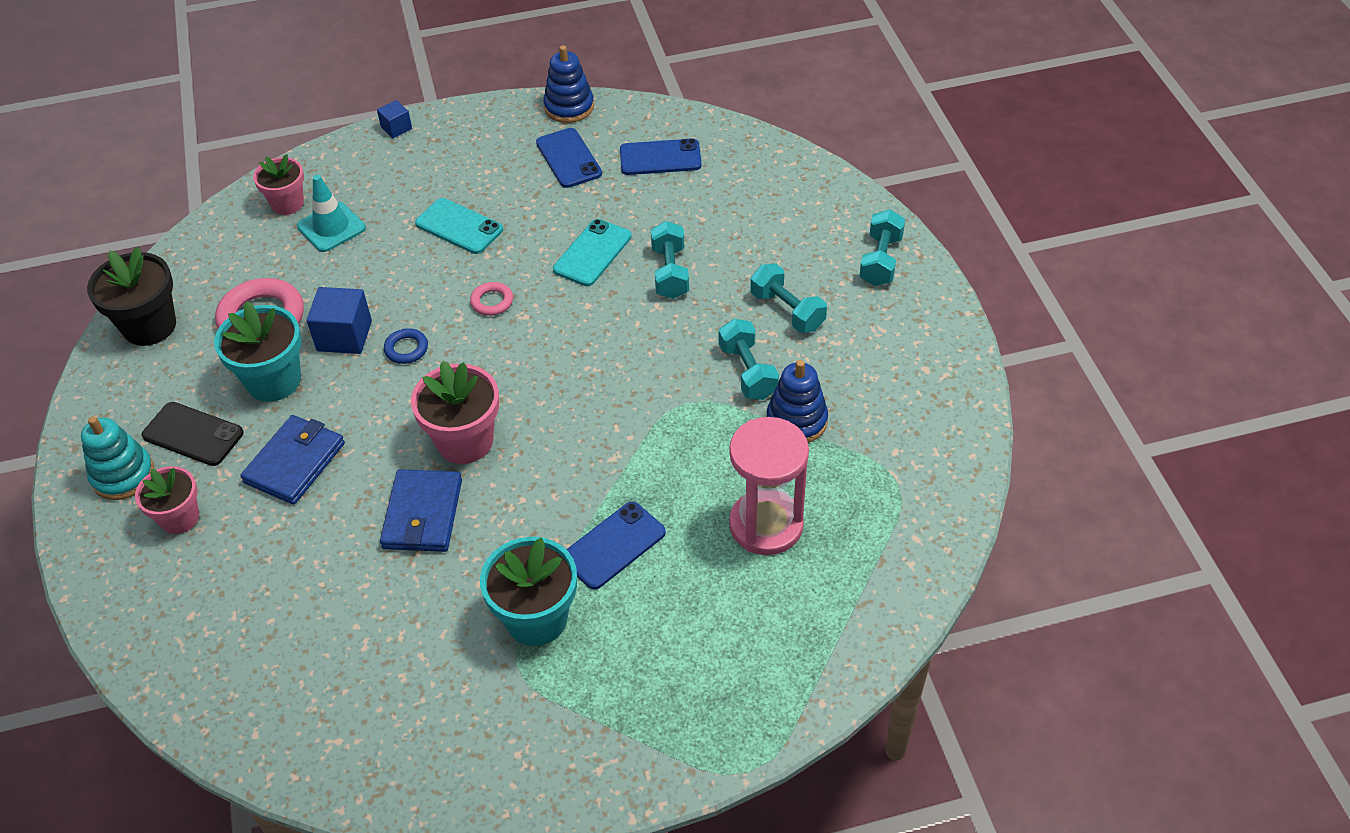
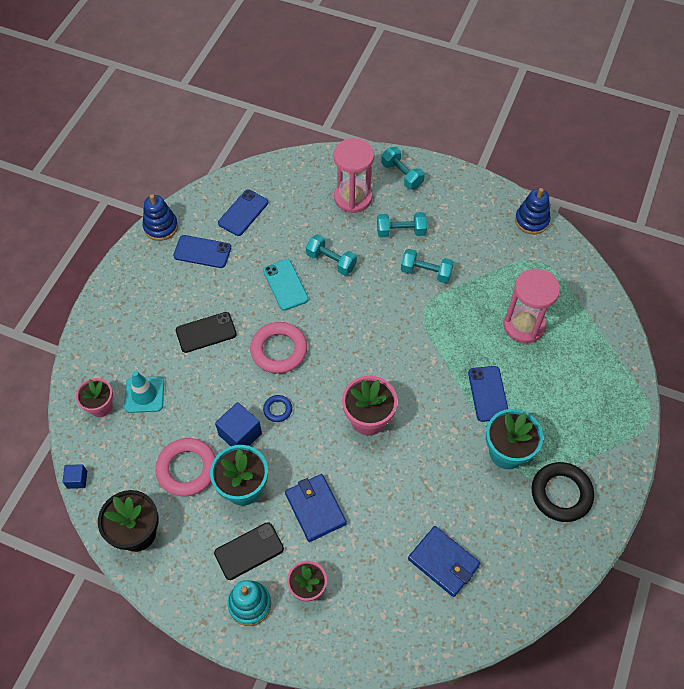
camera: 55 degrees left, 10 degrees up
blue cube [377,100,412,138] -> blue cube moved to [62,464,87,489]
blue wallet [380,469,462,552] -> blue wallet moved to [408,526,481,597]
turquoise phone [415,198,503,254] -> black phone [176,312,237,353]
pink ring [470,282,513,316] -> pink ring [250,322,307,374], size x2.02
blue stacking toy [766,360,828,443] -> blue stacking toy moved to [515,188,550,234]
none -> pink hourglass [334,138,374,213]
none -> black ring [532,462,594,522]

